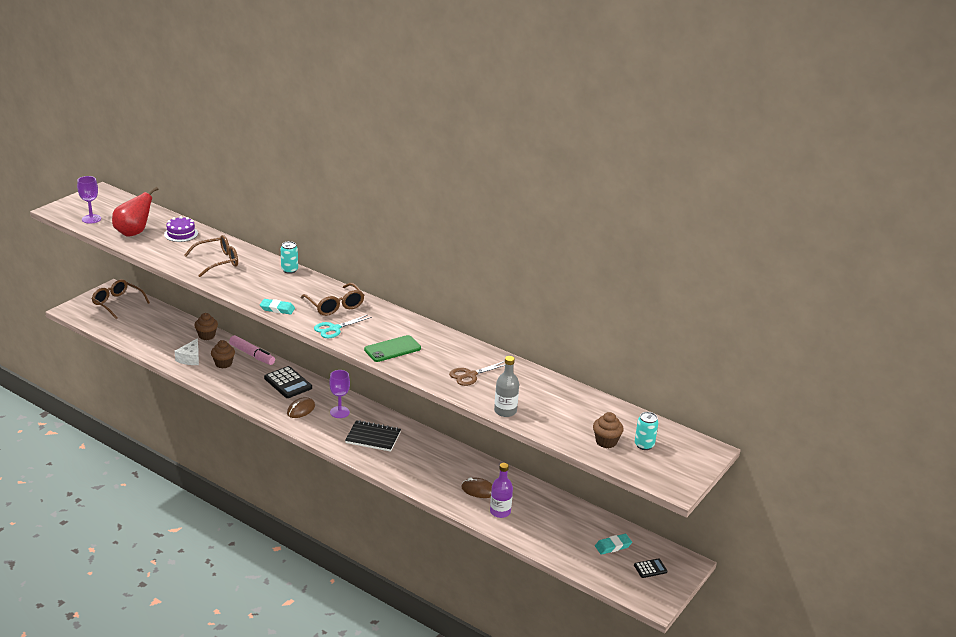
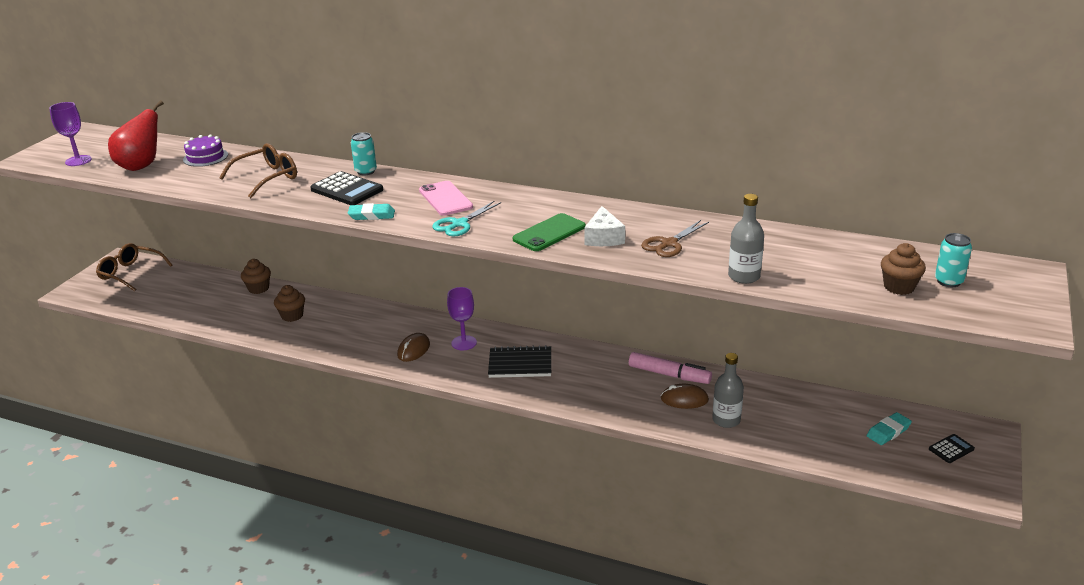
camera: 10 degrees left, 0 degrees up
white cheese [175,338,199,365] -> white cheese moved to [584,206,625,246]
pink marker [229,335,275,365] -> pink marker moved to [629,352,712,384]
black calculator [264,366,312,398] -> black calculator moved to [310,171,383,205]
brown glasses [301,283,364,316] -> pink phone [419,181,473,216]
purple bottle [490,463,513,518] -> grey bottle [712,353,744,428]

